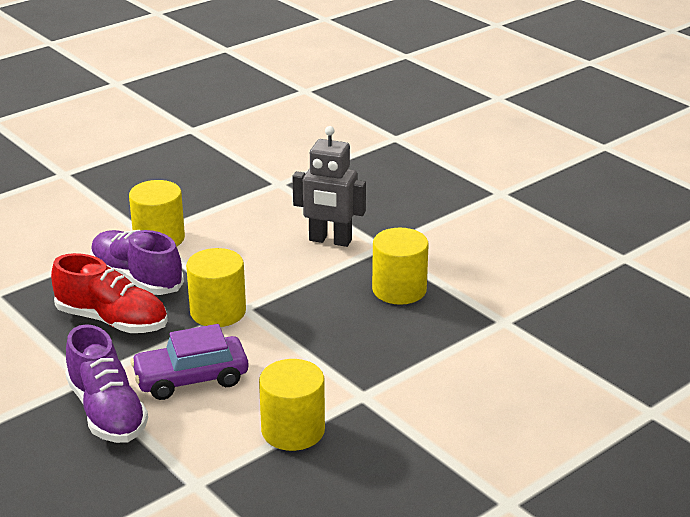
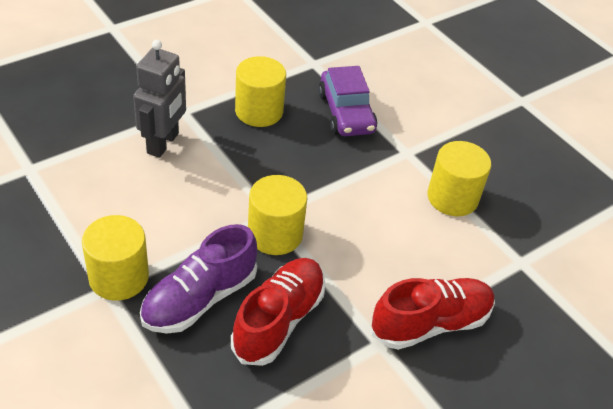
camera: 90 degrees left, 15 degrees up
purple shoe [65,324,148,443] -> red shoe [371,278,495,350]
purple car [130,324,248,400] -> purple car moved to [318,66,377,136]

